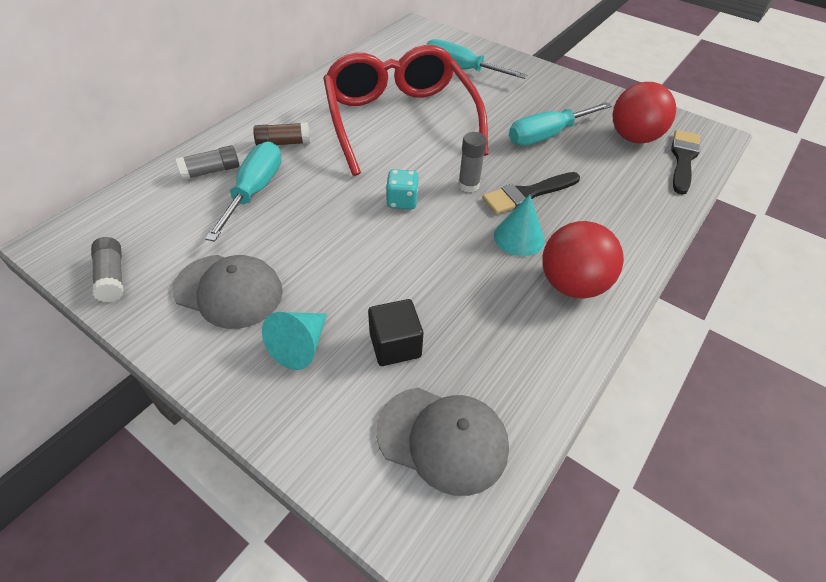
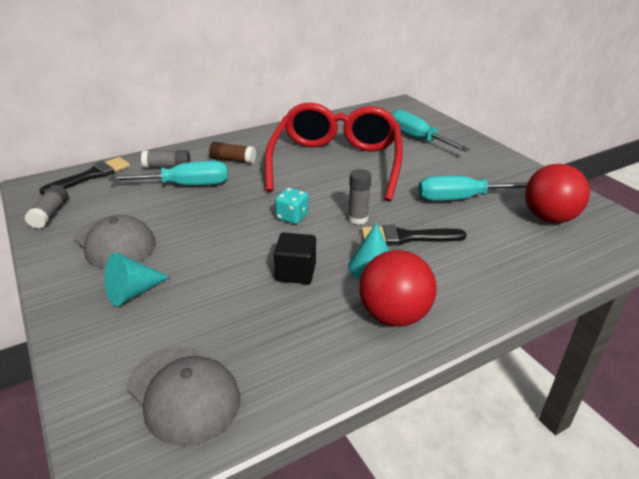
camera: 25 degrees right, 15 degrees down
turquoise screwdriver [205,142,281,242] -> turquoise screwdriver turned 45 degrees clockwise [109,161,228,185]
black cube [368,299,423,366] -> black cube moved to [274,232,316,284]
black brush [671,130,701,195] -> black brush moved to [39,157,130,195]

